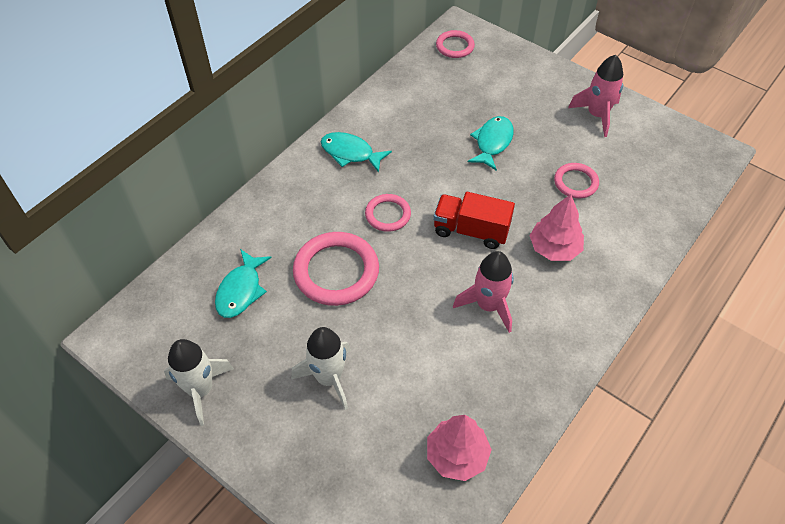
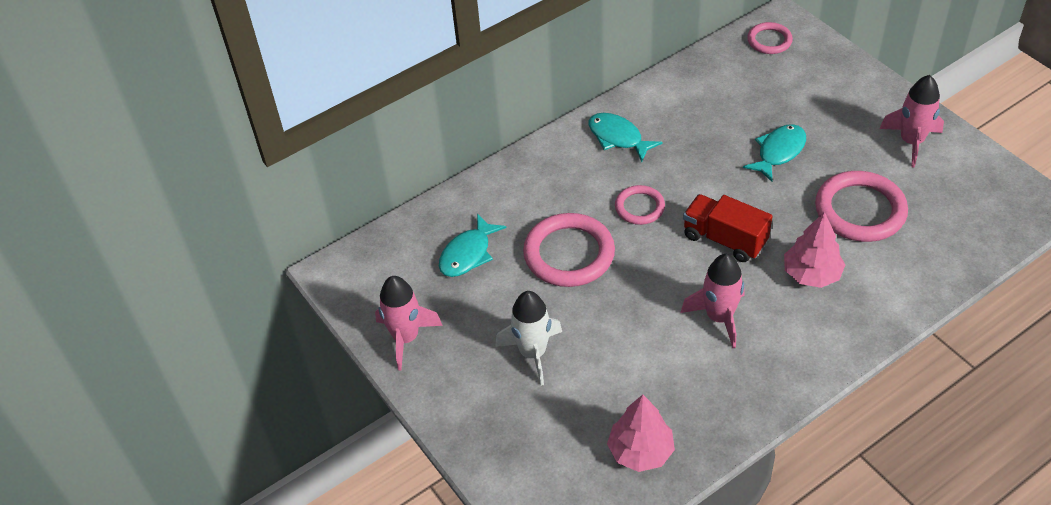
camera: 20 degrees right, 5 degrees down
white rocket [164,339,234,426] -> pink rocket [375,276,443,370]
pink ring [554,163,599,198] -> pink ring [815,171,908,242], size x1.77

